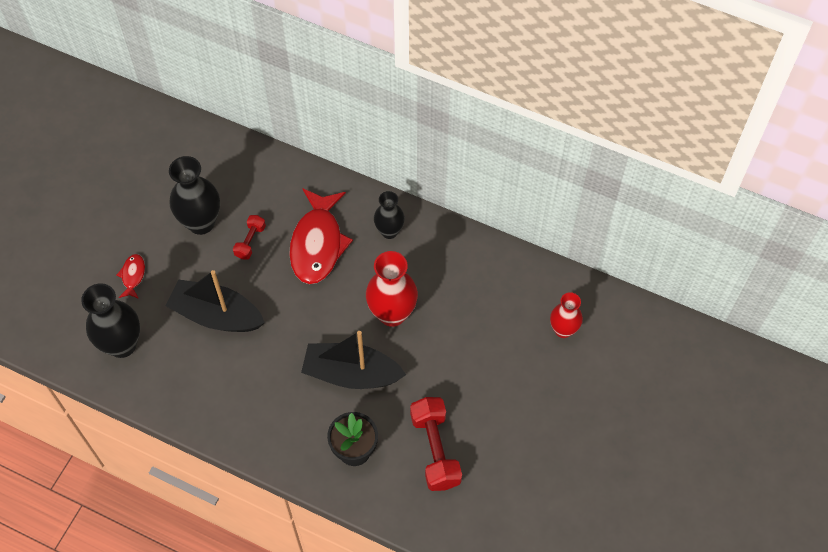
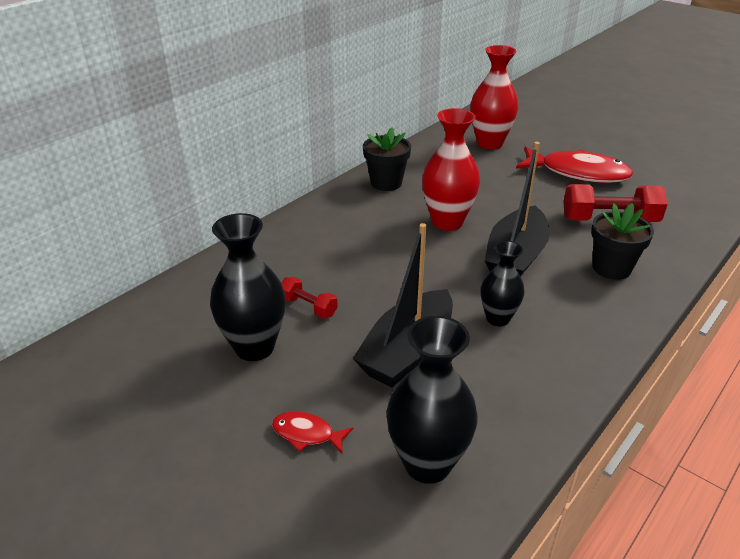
camera: 75 degrees left, 25 degrees down
red fish [289,188,353,284] -> red fish moved to [516,146,633,183]
black vase [374,191,405,239] -> black vase moved to [481,241,525,326]
red vase [550,292,583,338] -> red vase [470,45,518,150], size x1.60
none -> black flower pot [363,127,411,191]

